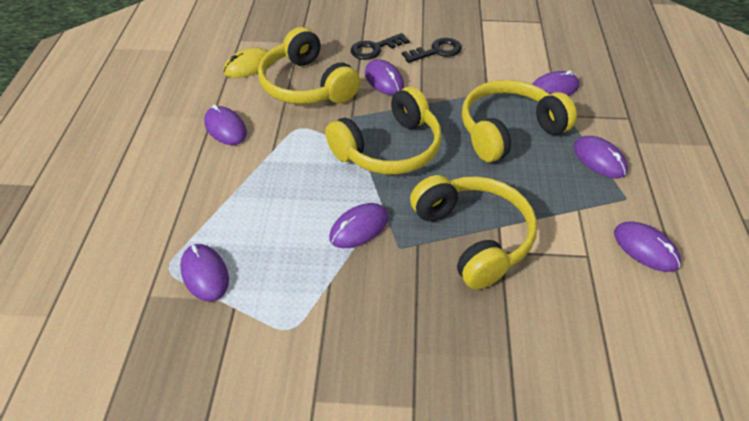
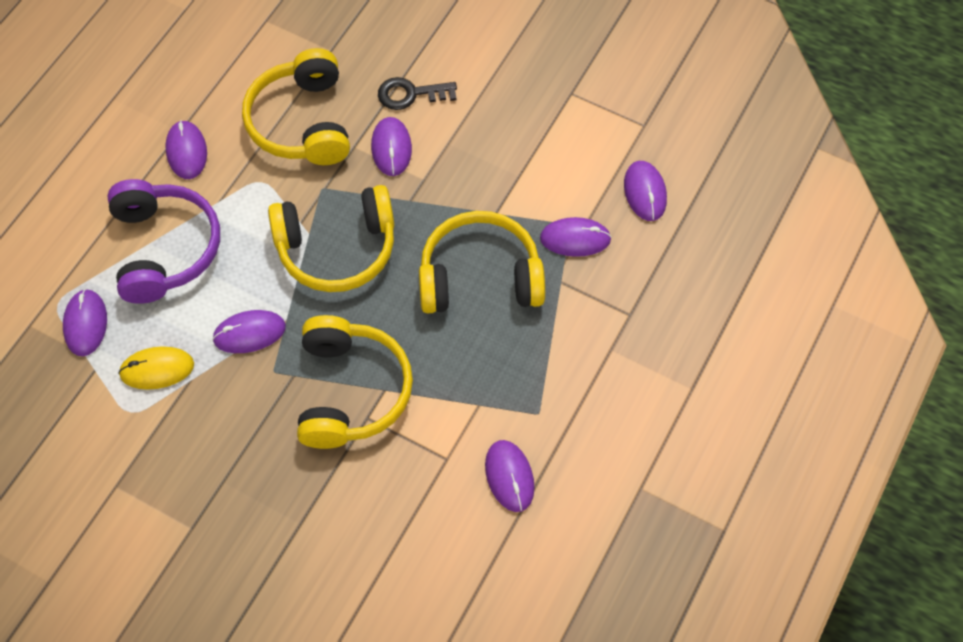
camera: 25 degrees right, 15 degrees up
yellow mouse [223,47,269,78] -> yellow mouse moved to [118,347,194,390]
black key [402,38,462,63] -> none
purple mouse [574,136,628,178] -> purple mouse moved to [624,161,667,221]
none -> purple headphones [108,179,220,304]

